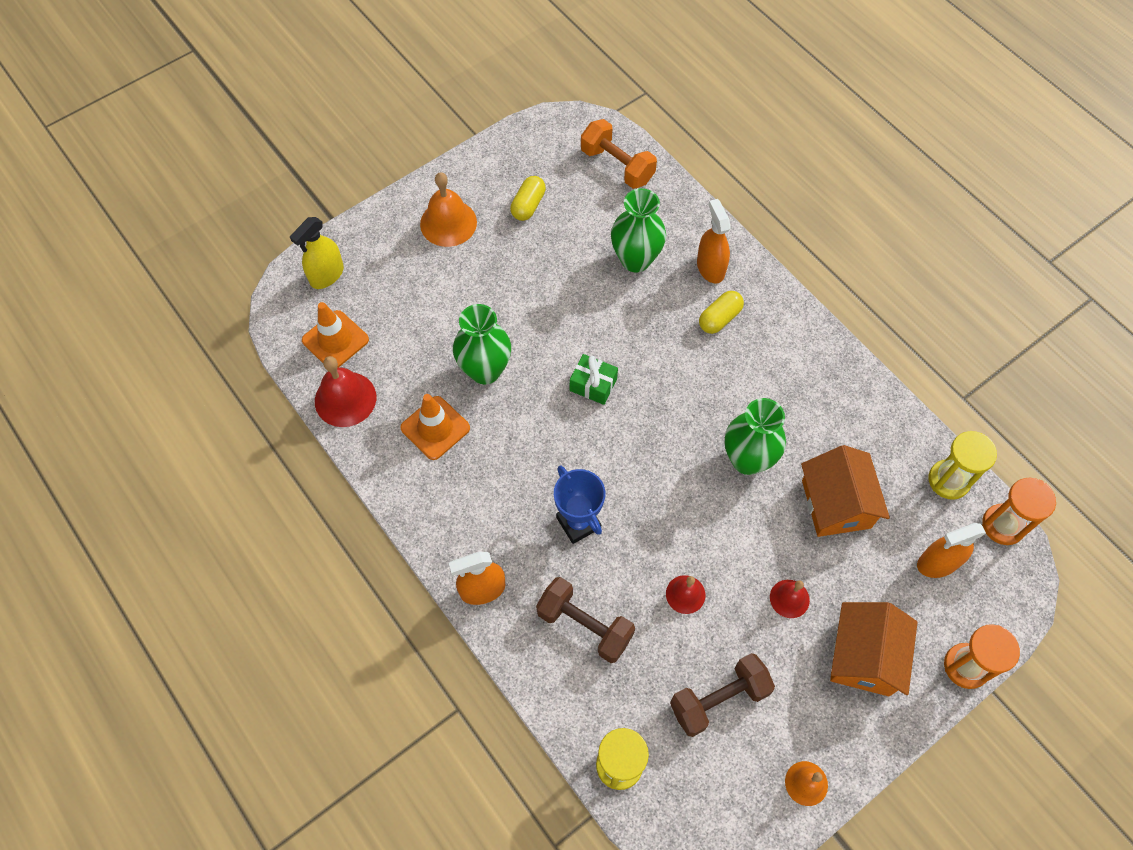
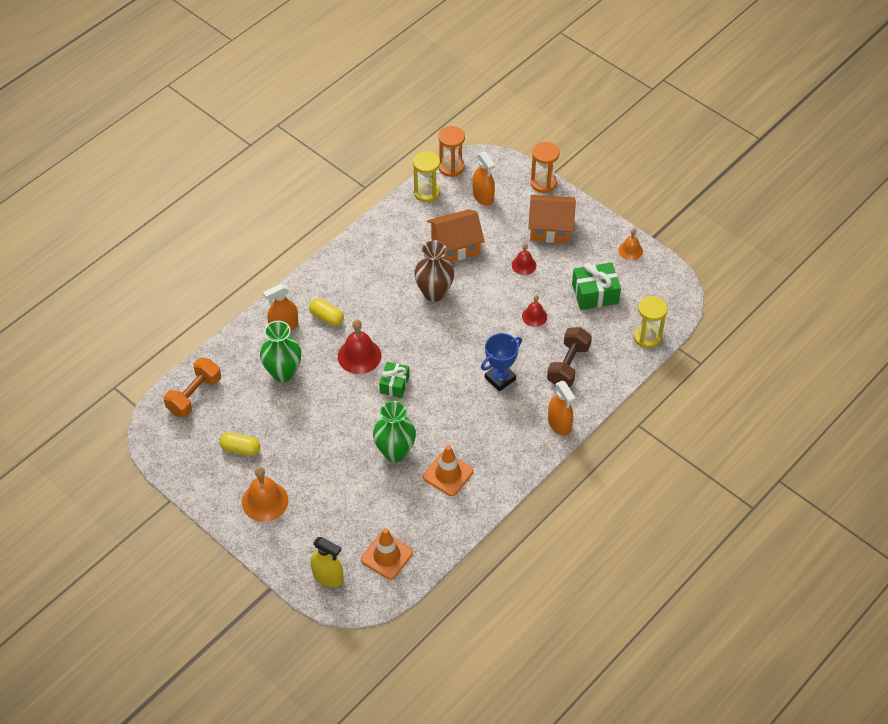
camera: 100 degrees left, 10 degrees down
red bell [315,356,376,427] -> red bell moved to [338,320,381,374]
brown dumbbell [670,653,775,737] -> green gift [572,262,621,310]
green vase [725,398,786,475] -> brown vase [414,240,454,302]

